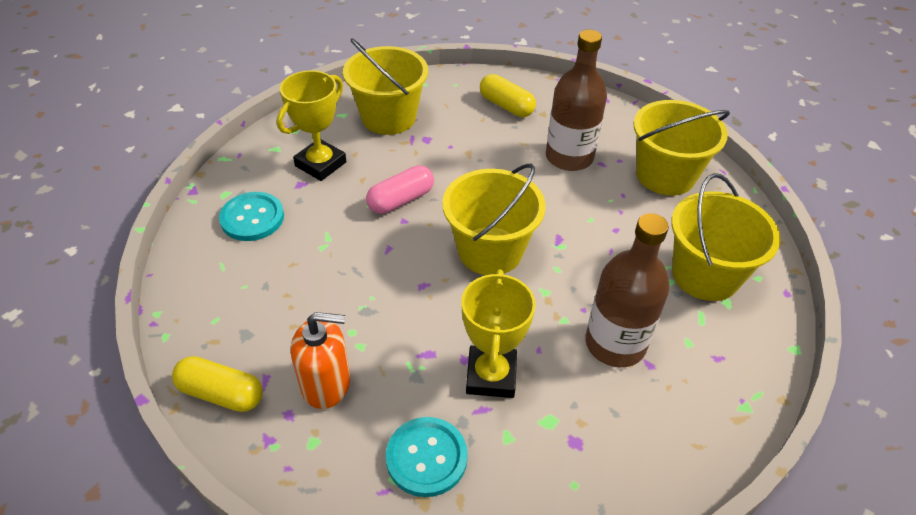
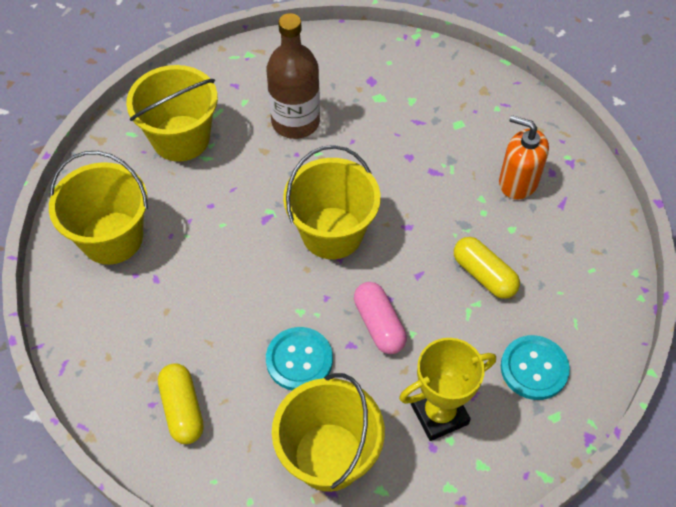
camera: 150 degrees left, 10 degrees up
yellow capsule [172,356,263,412] -> yellow capsule moved to [454,237,520,299]
pink capsule [366,165,434,214] -> pink capsule turned 75 degrees clockwise [354,282,407,354]
turquoise button [386,417,468,497] -> turquoise button moved to [266,327,333,391]
yellow trophy [461,270,536,398] -> none
brown bottle [546,30,607,171] -> none

